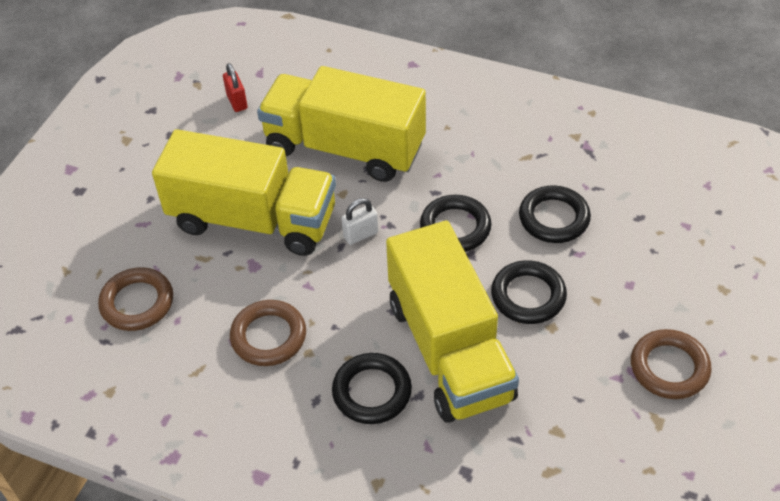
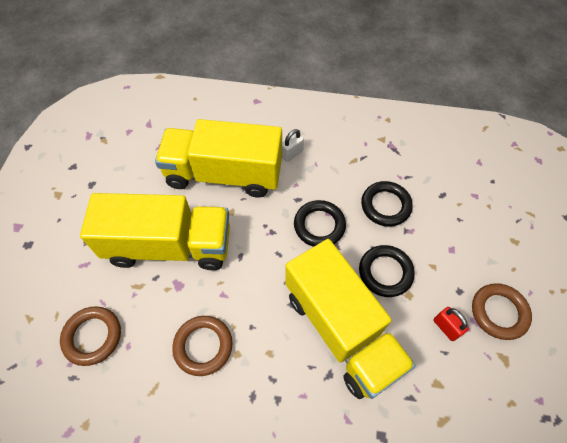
camera: 15 degrees left, 10 degrees up
red padlock [223,63,247,112] -> red padlock moved to [433,307,469,341]
black ring [332,353,412,424] -> none
white padlock [341,198,379,245] -> white padlock moved to [282,129,304,162]

